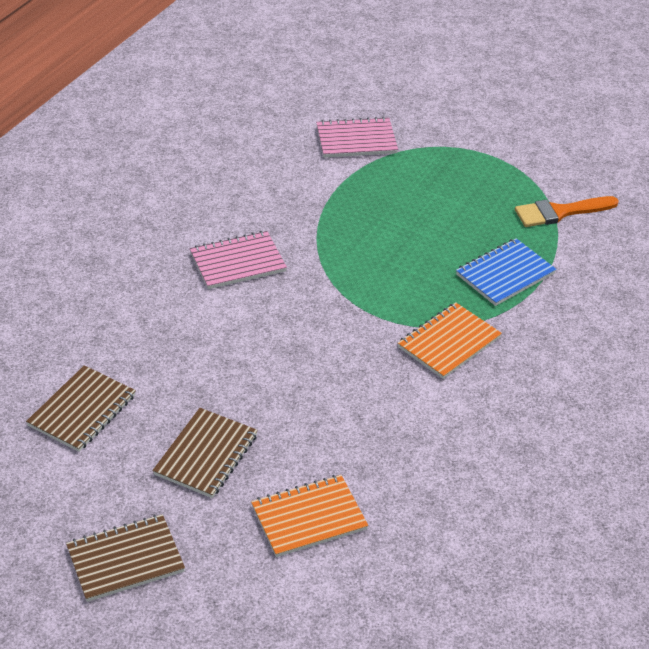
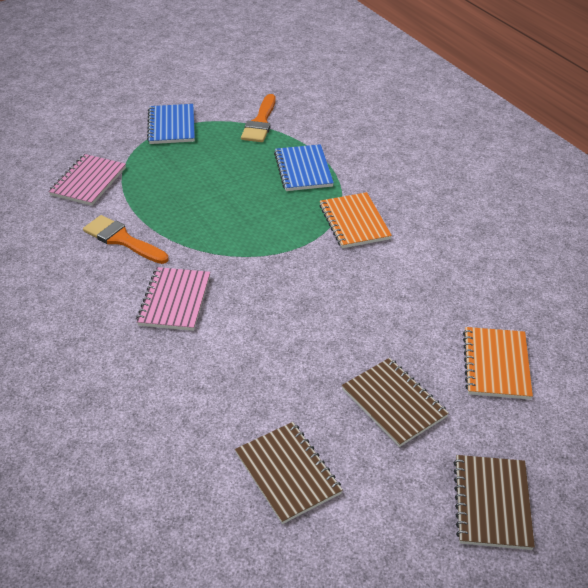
camera: 60 degrees left, 0 degrees up
none -> orange brush [83,215,169,264]
none -> blue notebook [147,104,195,144]

